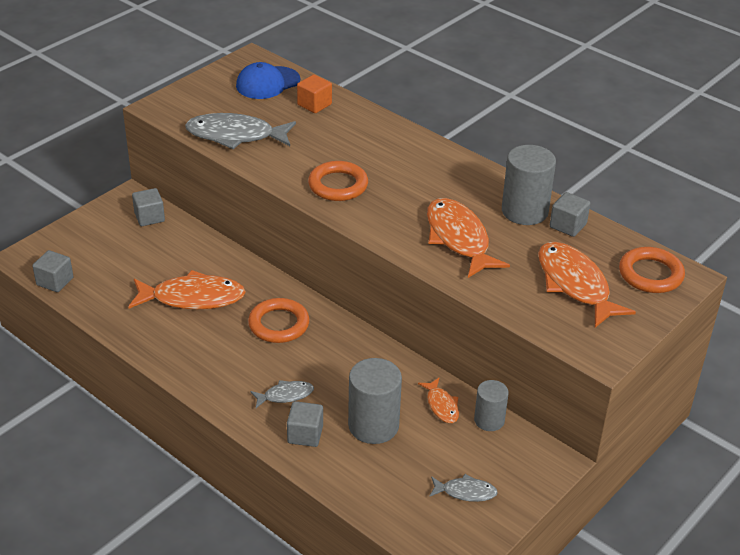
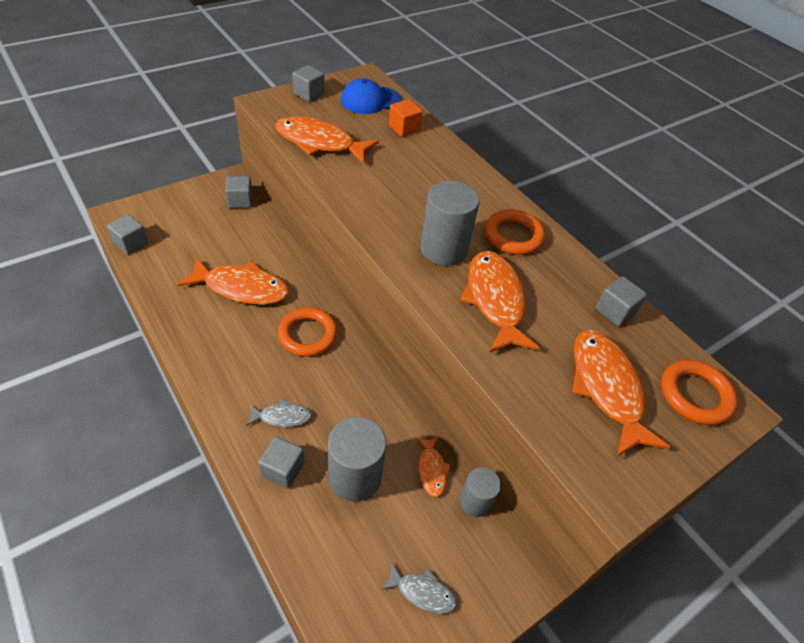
camera: 10 degrees right, 10 degrees up
grey fish [185,113,296,149] -> orange fish [275,117,379,164]
orange ring [308,161,368,201] -> orange ring moved to [485,209,545,255]
grey cylinder [502,145,556,225] -> grey cylinder moved to [420,181,480,266]
none -> grey cube [292,65,325,102]

